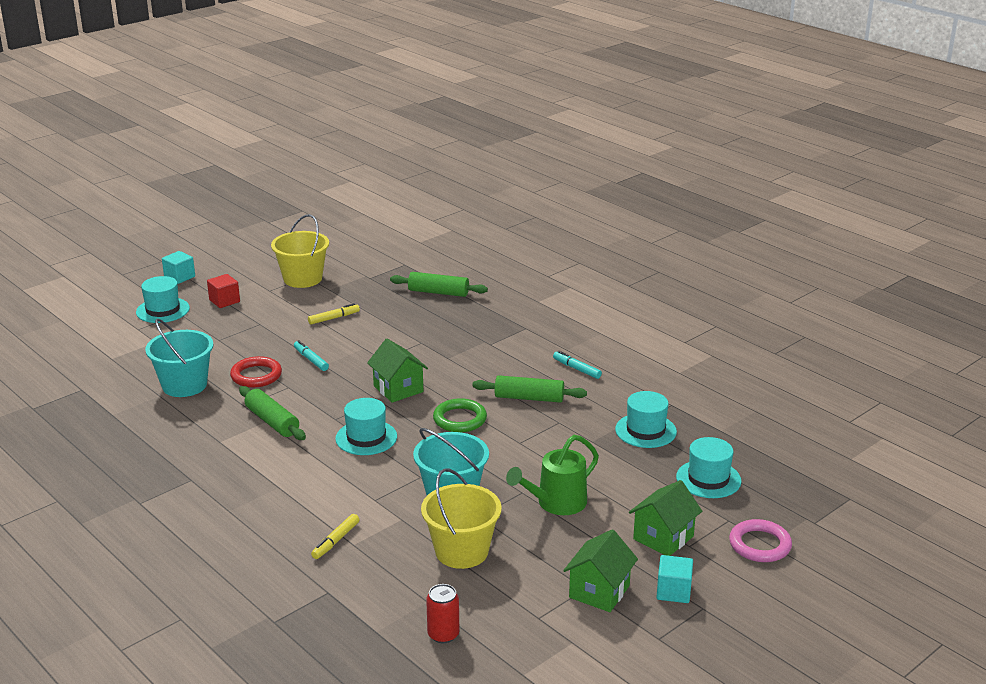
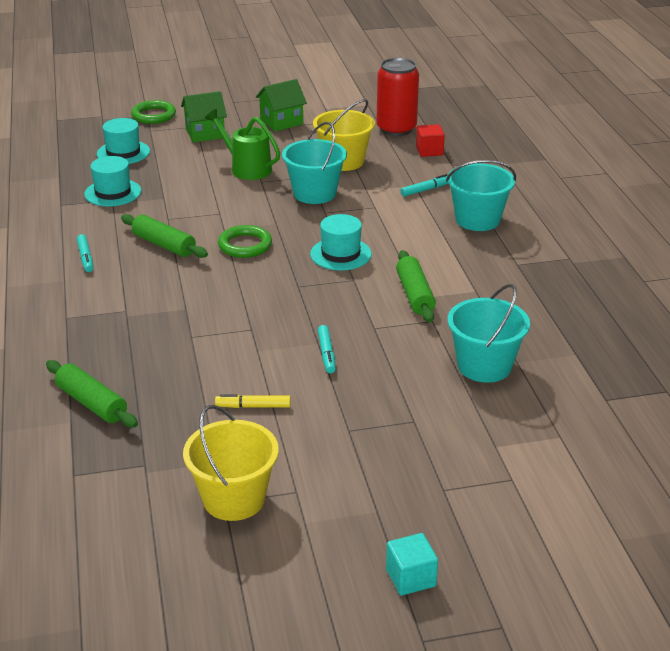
camera: 150 degrees left, 5 degrees up
turquoise hat [136,276,190,323] -> none
red cube [207,274,240,308] -> red cube moved to [416,124,445,157]
red ring [230,356,282,388] -> none
yellow marker [311,514,359,559] -> turquoise marker [401,174,448,197]
green house [367,339,428,403] -> none
red can [426,584,459,643] -> red can [376,58,419,136], size x1.88
green watering can [506,435,599,515] -> green watering can turned 135 degrees counterclockwise [205,109,280,180]
turquoise cube [657,555,693,603] -> none
pink ring [729,519,792,562] -> green ring [131,100,176,124]
none -> turquoise bucket [446,160,516,231]

